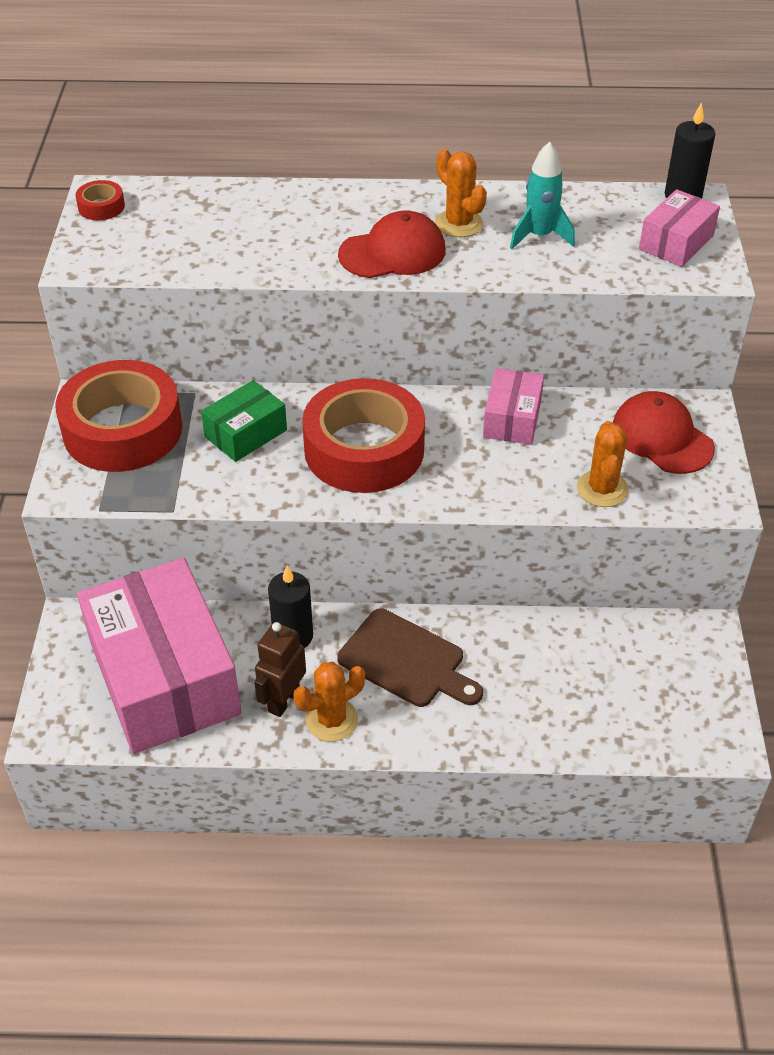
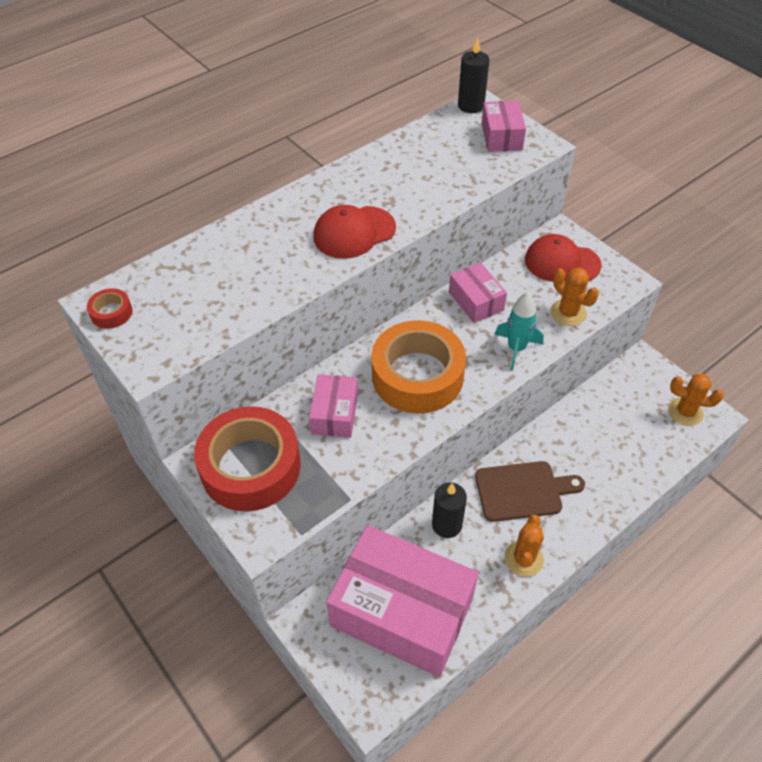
camera: 40 degrees left, 5 degrees up
green box [201,380,287,462] -> pink box [309,374,358,438]
brown robot [254,622,306,717] -> none
red tape [302,378,425,493] -> orange tape [371,320,466,413]
red cap [338,210,446,278] -> red cap turned 150 degrees counterclockwise [313,205,396,259]
orange cactus [435,148,487,237] -> orange cactus moved to [668,373,724,426]
turquoise rocket [510,142,575,249] -> turquoise rocket moved to [494,292,544,370]

